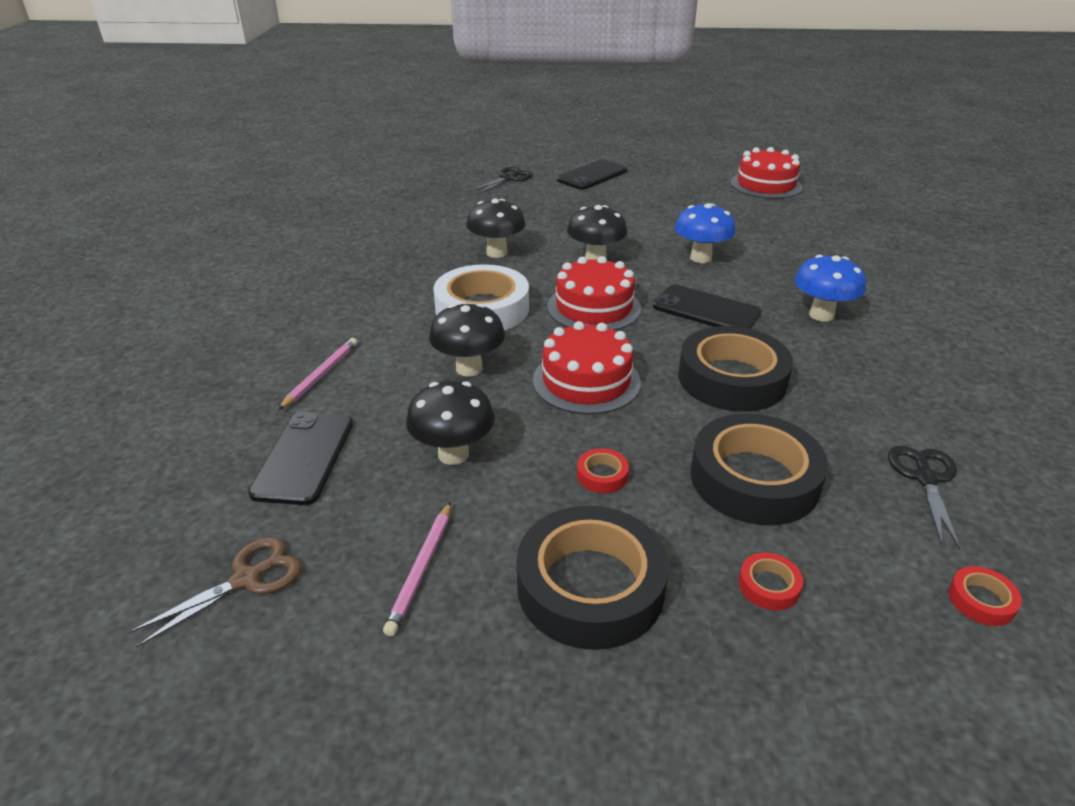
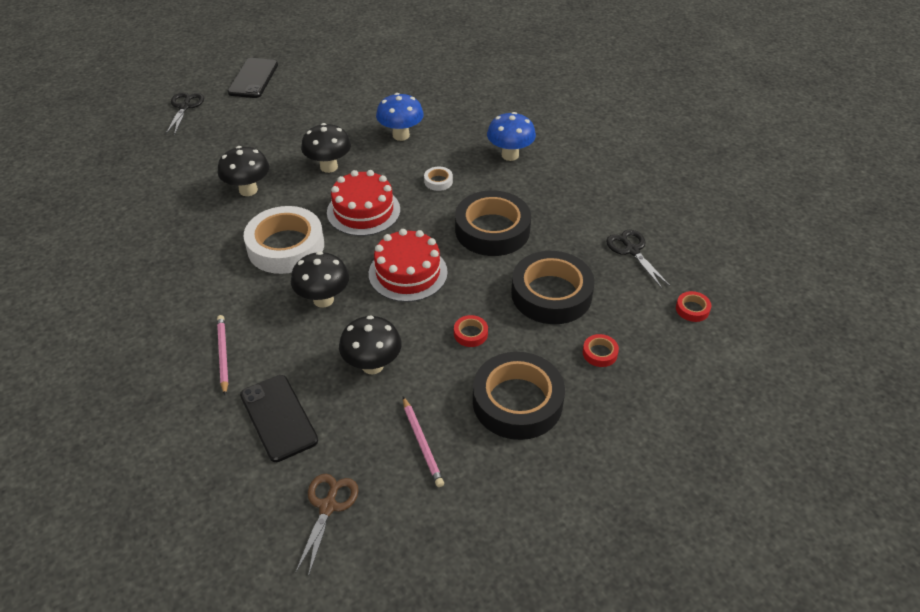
camera: 35 degrees left, 10 degrees up
black phone [653,285,762,329] -> white tape [424,166,453,191]
red cake [731,147,803,199] -> none

